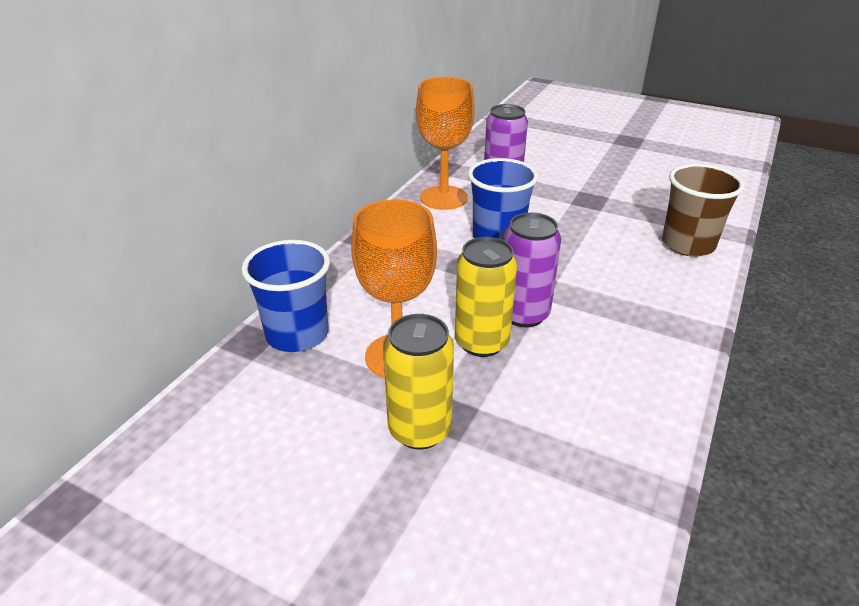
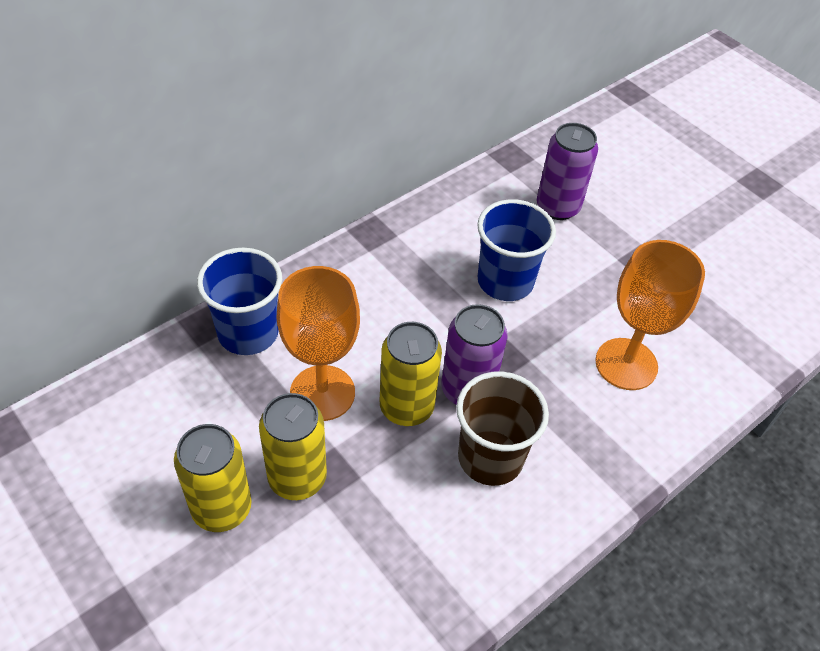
camera: 20 degrees right, 15 degrees up
orange goblet [416,77,475,210] -> orange goblet moved to [595,240,705,390]
brown cup [662,164,745,257] -> brown cup moved to [456,371,549,486]
none -> yellow can [174,424,252,532]

